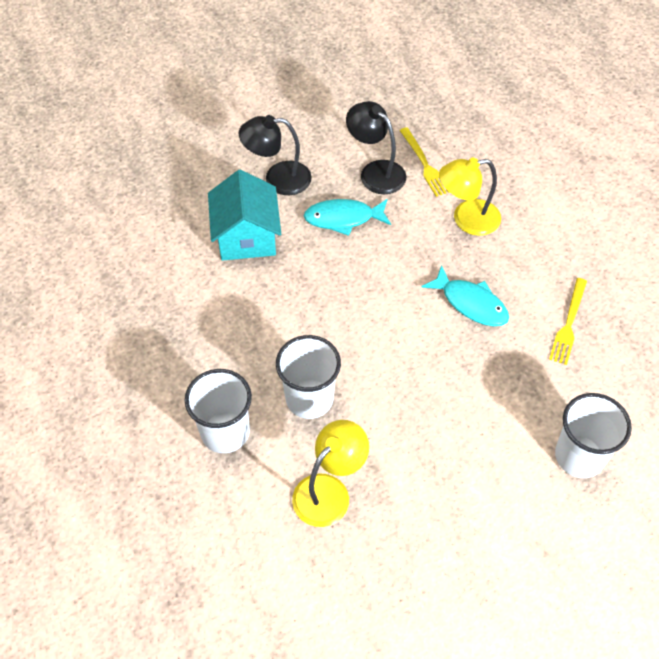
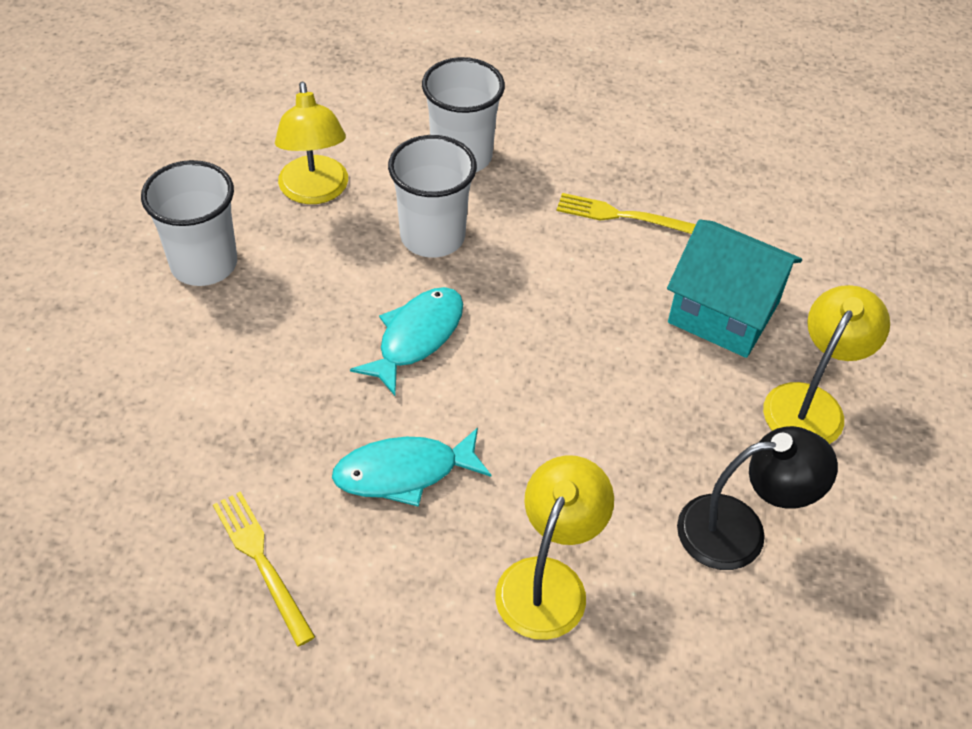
camera: 125 degrees right, 5 degrees down
black lamp [239,115,312,195] -> yellow lamp [763,285,890,444]
turquoise fish [304,199,391,236] -> turquoise fish moved to [350,287,463,396]
yellow fork [400,127,449,197] -> yellow fork moved to [556,193,696,234]
white cup [555,393,632,478] -> white cup moved to [141,160,237,286]

